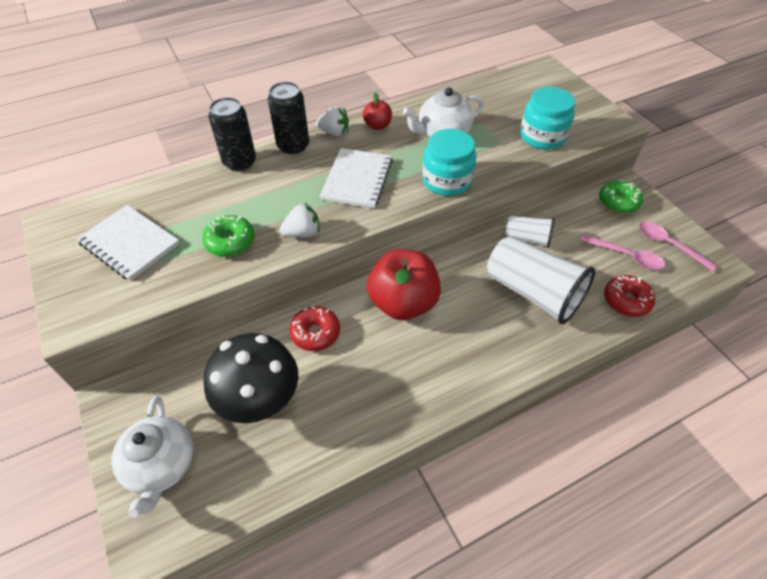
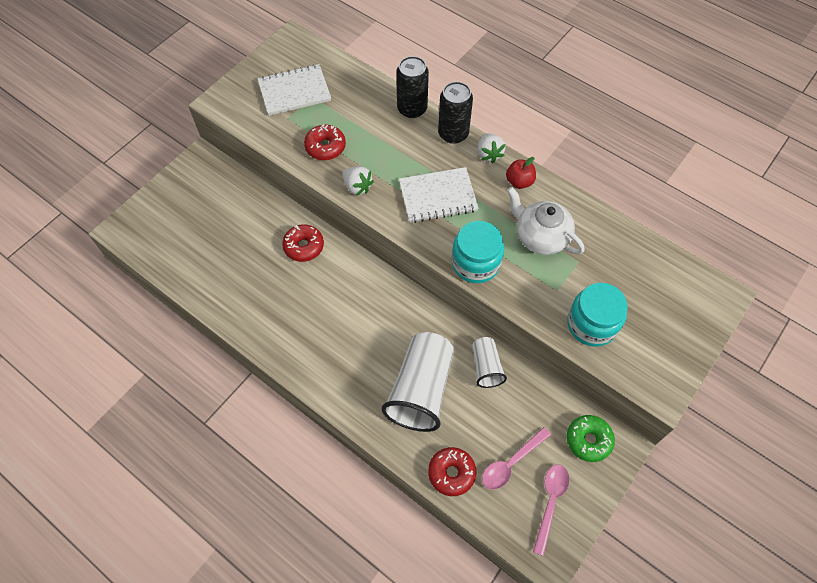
camera: 65 degrees right, 10 degrees up
white notebook [77,205,180,281] -> white notebook turned 60 degrees clockwise [258,64,331,116]
white teapot [111,396,193,518] -> none
green donut [202,215,255,257] -> red donut [304,124,346,160]
black mushroom [203,333,299,423] -> none
red apple [367,249,441,320] -> none
pink spoon [580,234,665,270] -> pink spoon turned 45 degrees clockwise [482,427,551,490]

